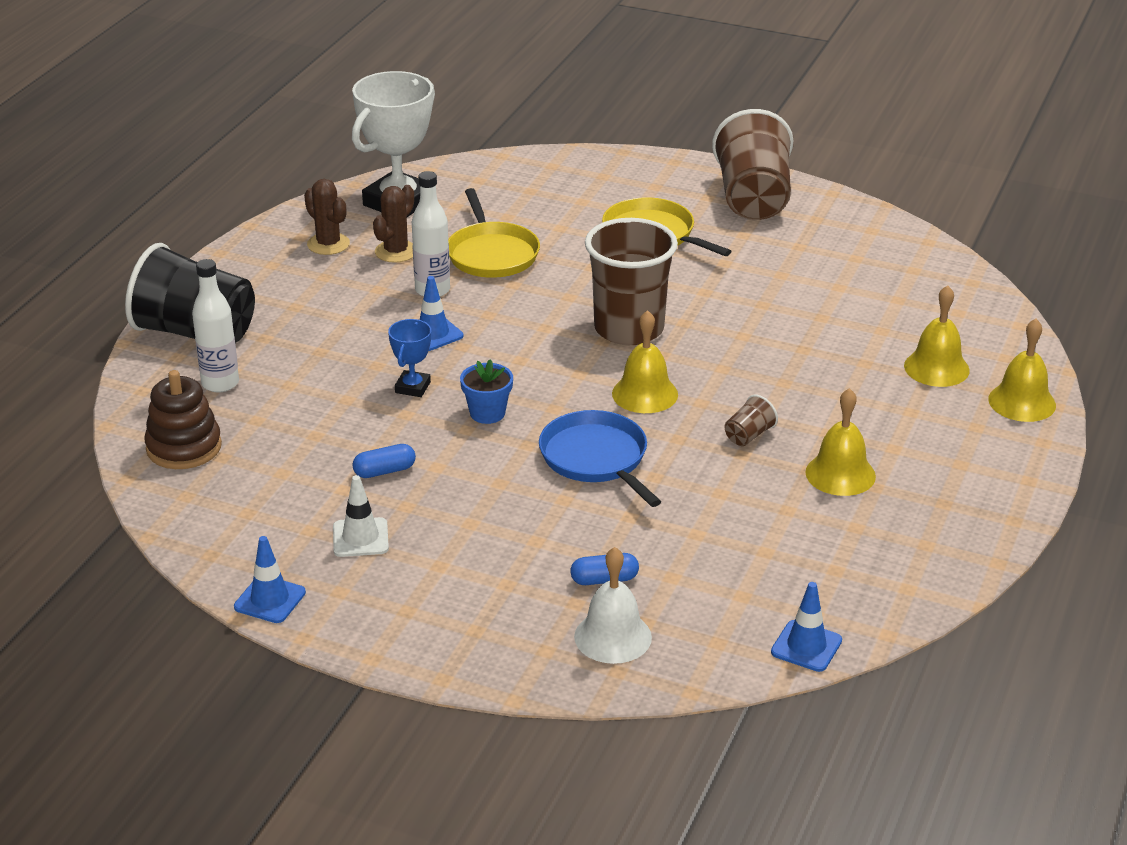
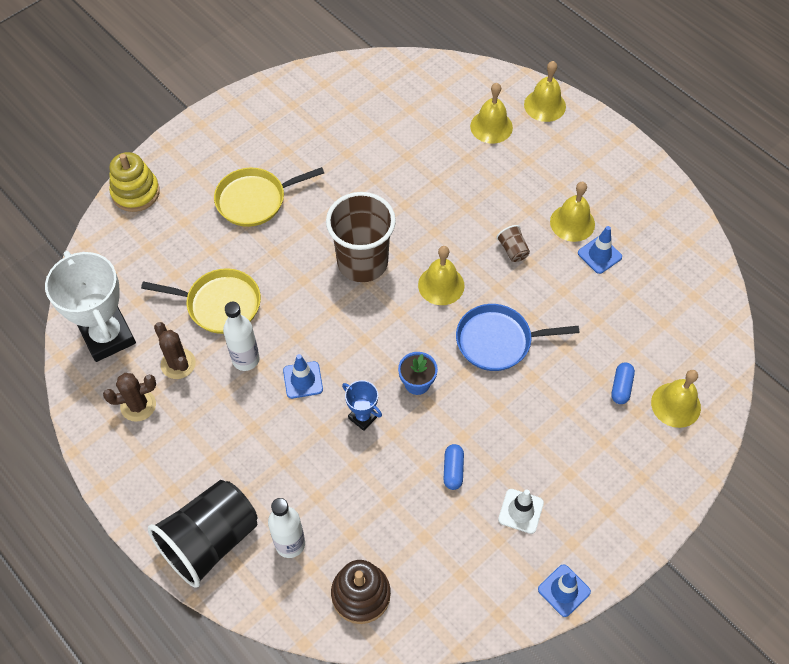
camera: 65 degrees left, 25 degrees up
white bell [574,547,652,664] -> yellow bell [651,370,701,428]
brown cup [712,109,793,220] -> none
blue traffic cone [771,582,842,672] -> blue traffic cone moved to [578,226,622,274]
none -> yellow stacking toy [109,152,160,212]

